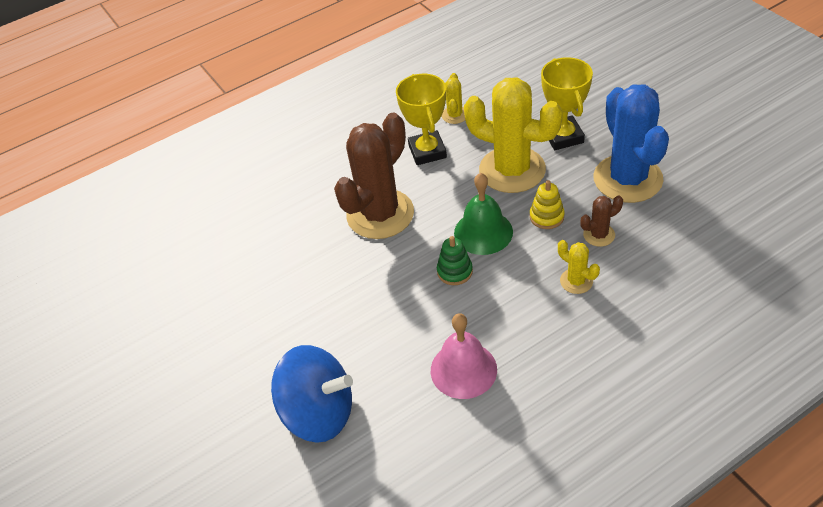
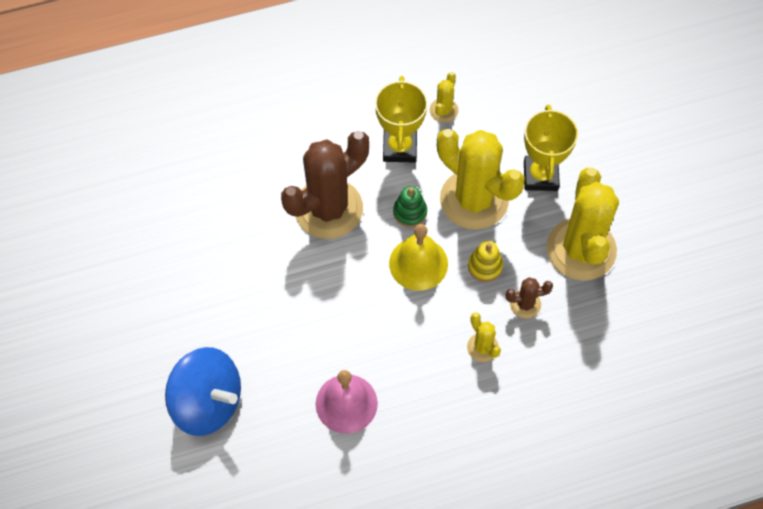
camera: 10 degrees right, 15 degrees up
green stacking toy [437,236,473,285] -> green stacking toy moved to [393,186,427,227]
green bell [454,173,513,255] -> yellow bell [389,224,448,291]
blue cactus [594,84,669,203] -> yellow cactus [546,168,619,281]

